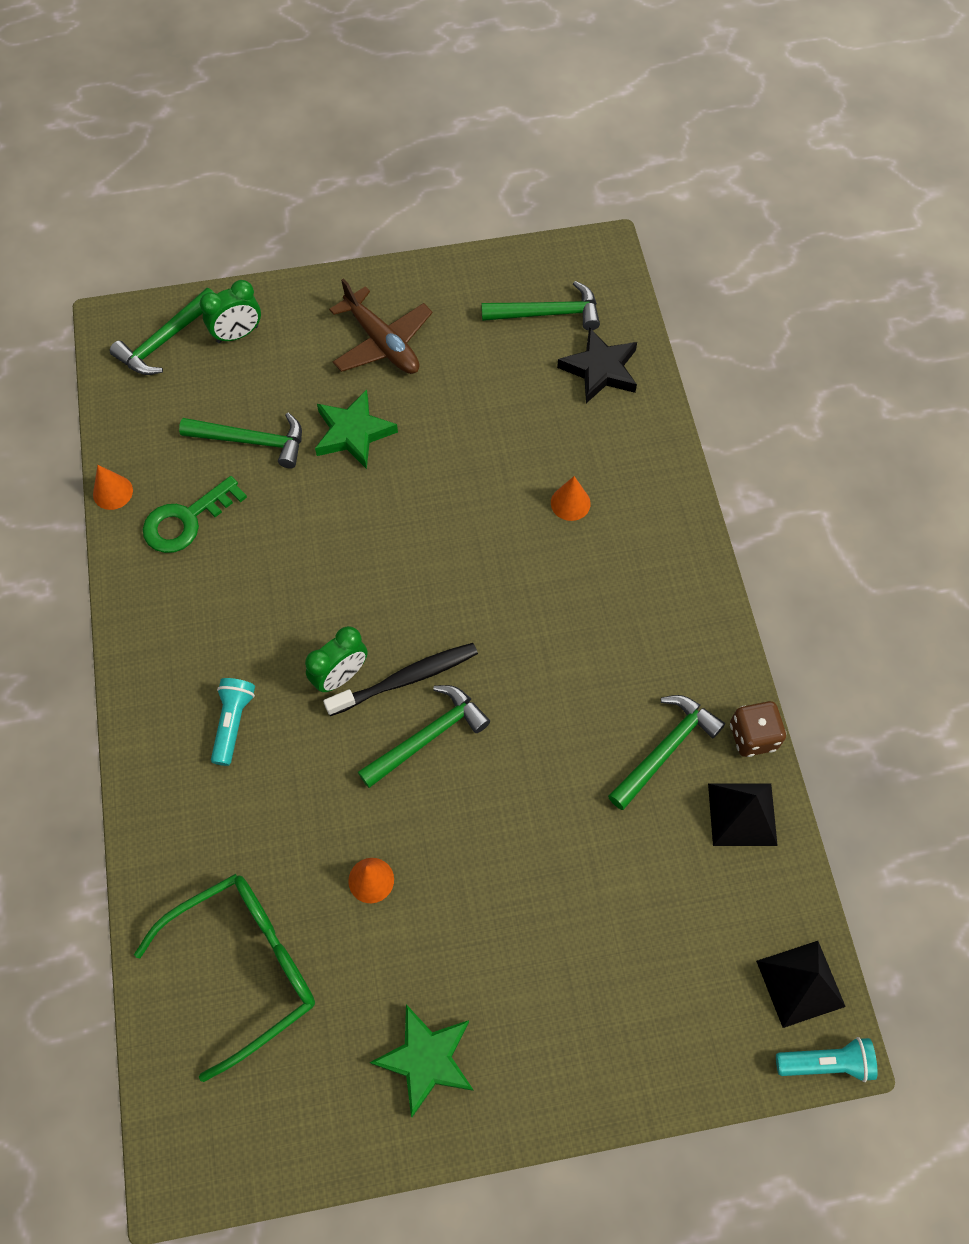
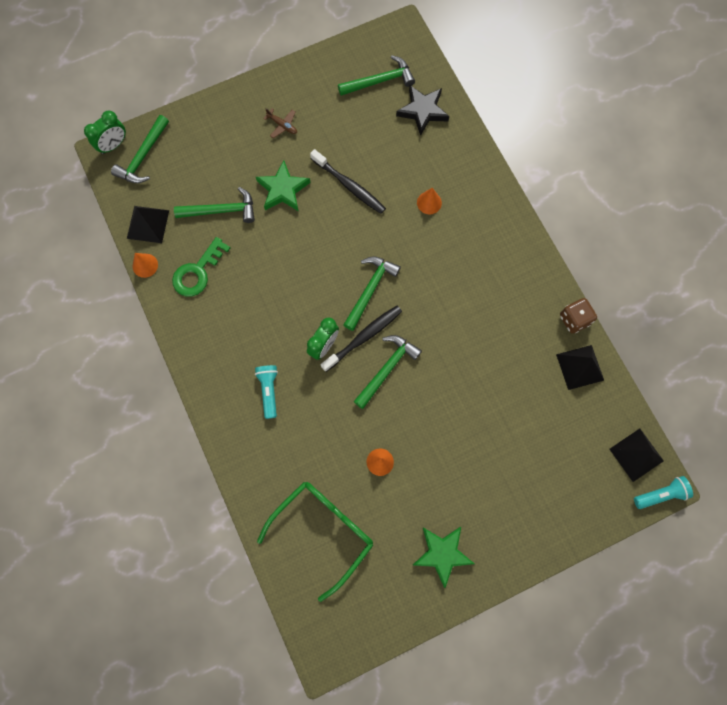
camera: 15 degrees left, 10 degrees up
green clock [200,280,261,343] -> green clock moved to [84,111,126,154]
brown plane [329,278,432,374] -> brown plane [263,108,297,139], size x0.50
green hammer [608,695,725,810] -> green hammer moved to [343,256,401,331]
none -> black pyramid [127,206,169,243]
none -> black toothbrush [310,149,386,214]

